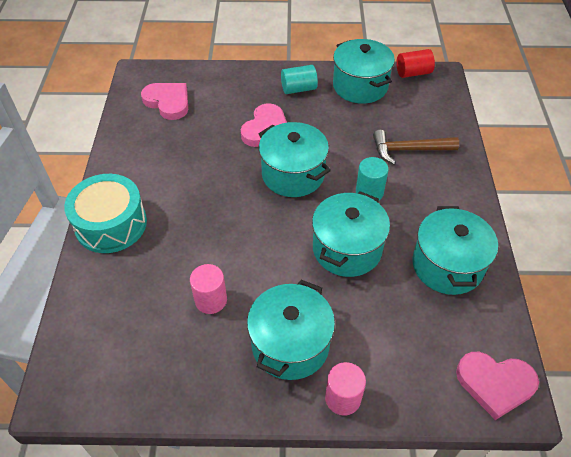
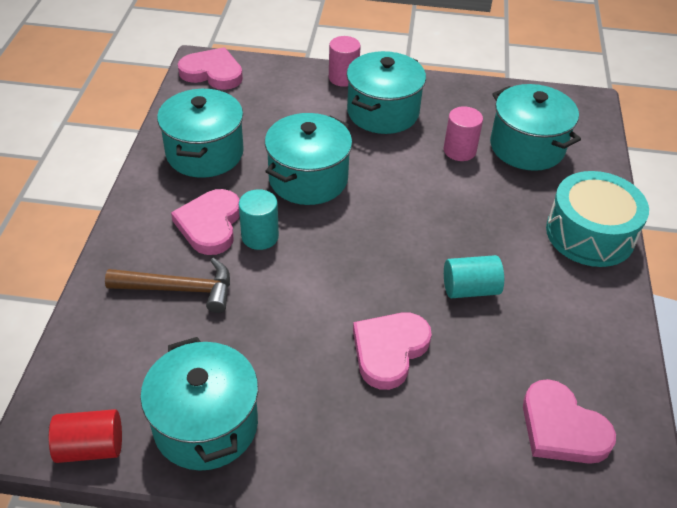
camera: 175 degrees left, 5 degrees down
turquoise pot [259,122,331,197] -> turquoise pot moved to [490,84,581,171]
turquoise cylinder [281,65,318,94] -> turquoise cylinder moved to [444,255,504,298]
none -> pink heart [171,189,240,255]

